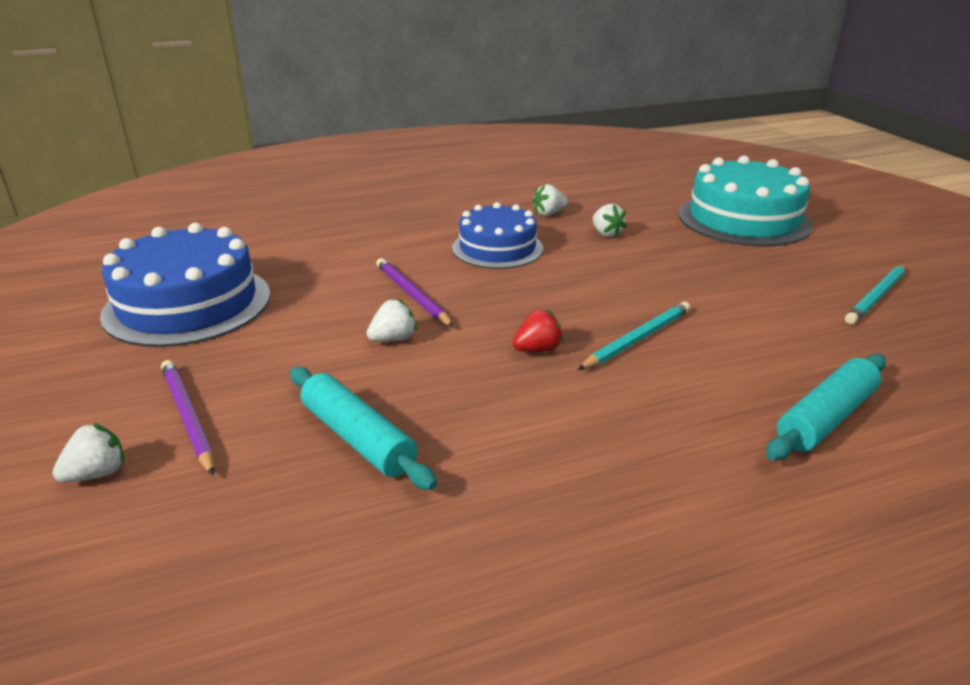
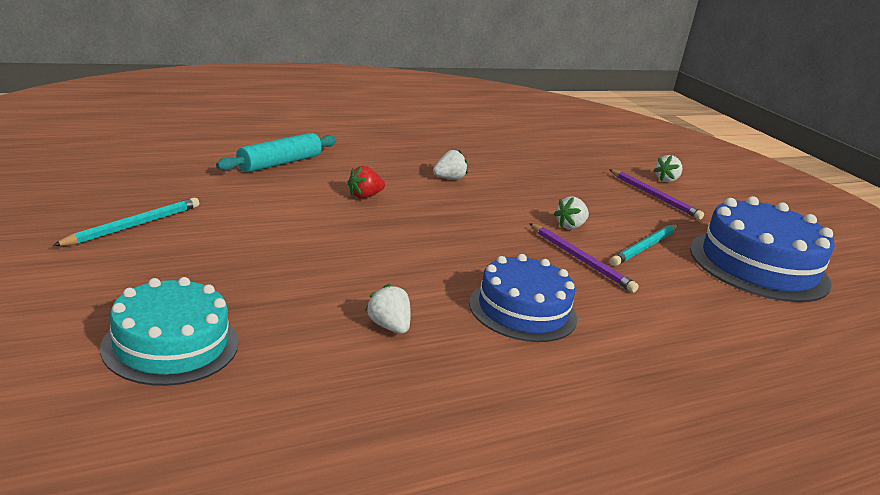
camera: 170 degrees right, 5 degrees down
turquoise rolling pin [290,367,437,490] -> none
red strawberry [512,309,564,352] -> red strawberry moved to [347,166,385,199]
white strawberry [532,184,568,216] -> white strawberry moved to [433,150,468,179]
turquoise pencil [578,302,690,370] -> turquoise pencil moved to [610,225,678,266]
turquoise cake [679,156,813,246] -> turquoise cake [100,277,238,386], size x0.66

